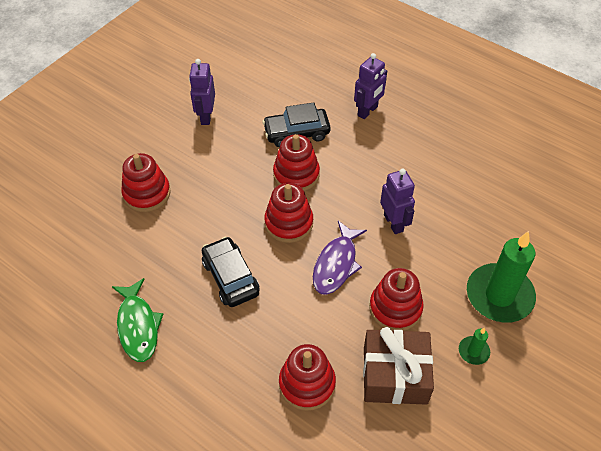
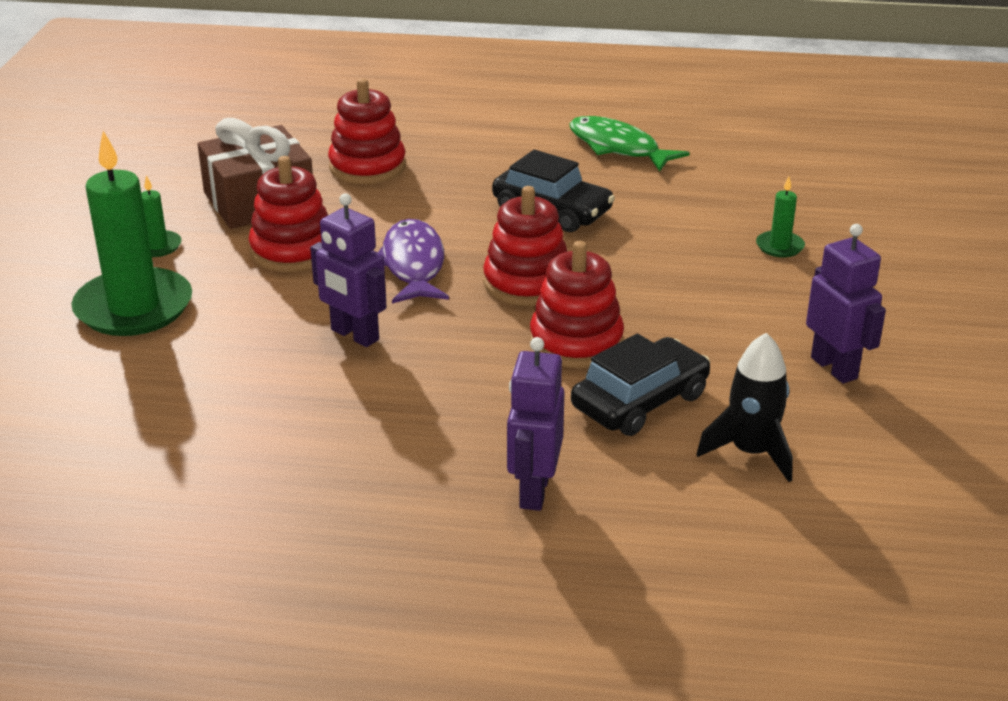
camera: 150 degrees right, 20 degrees down
red stacking toy [121,153,171,212] -> green candle [756,176,805,257]
none -> black rocket [696,333,793,482]

